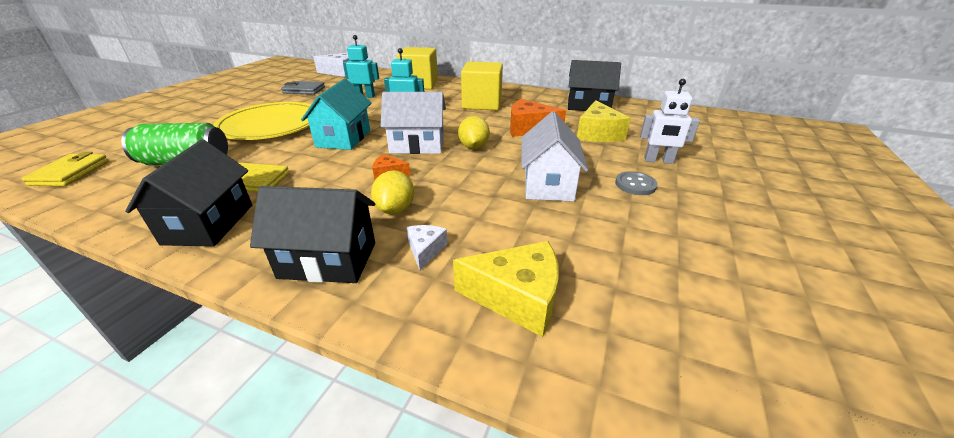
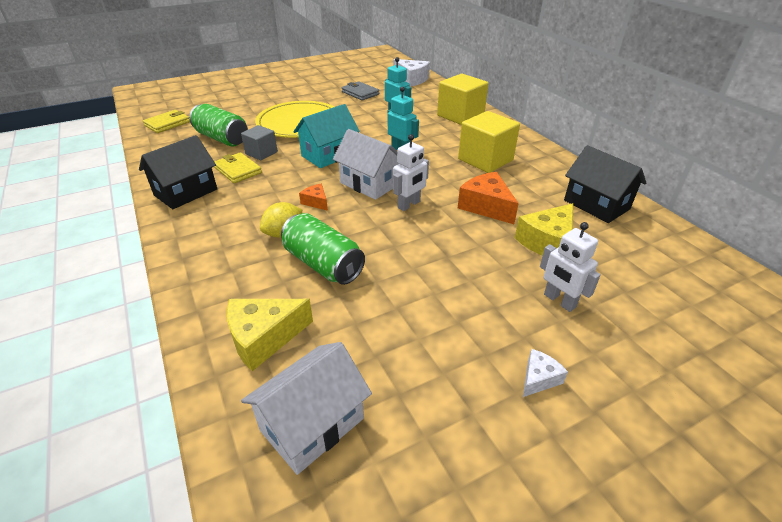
camera: 40 degrees right, 5 degrees up
black house [250,186,375,283] -> none
white cheese [406,225,448,271] -> white cheese moved to [523,349,568,397]
yellow cheese [453,241,559,337] -> yellow cheese turned 105 degrees clockwise [227,299,313,371]
yellow lemon [458,116,490,149] -> white robot [393,134,429,211]
white house [521,111,588,202] -> white house moved to [241,342,372,475]
grey button [615,171,658,195] -> none
none -> grey cube [241,125,278,160]
none -> green can [281,213,365,285]

